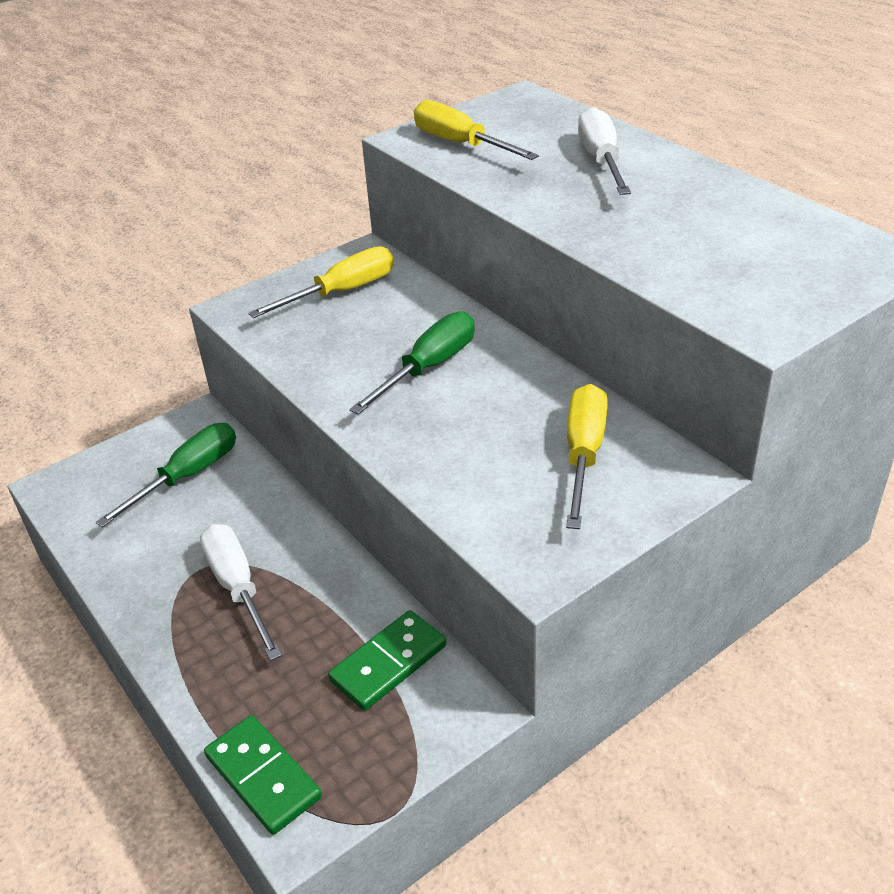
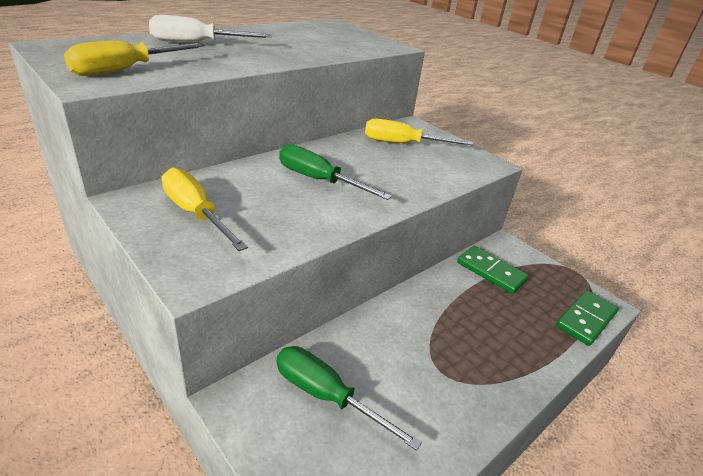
camera: 100 degrees left, 5 degrees down
white screwdriver [200,524,282,661] -> none

